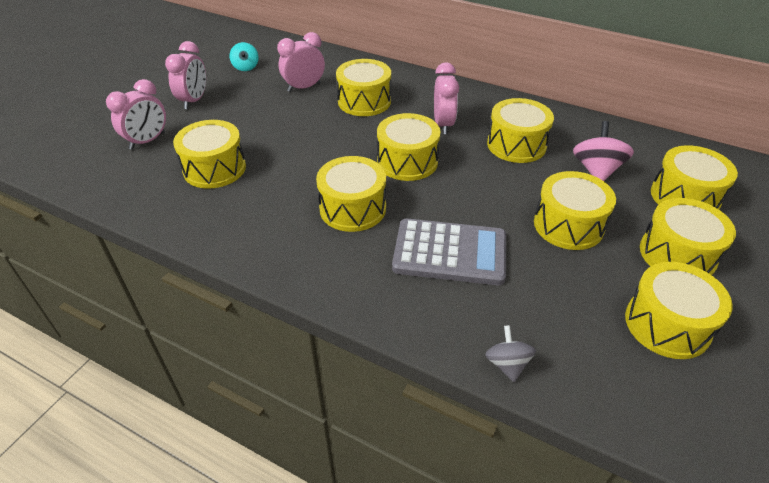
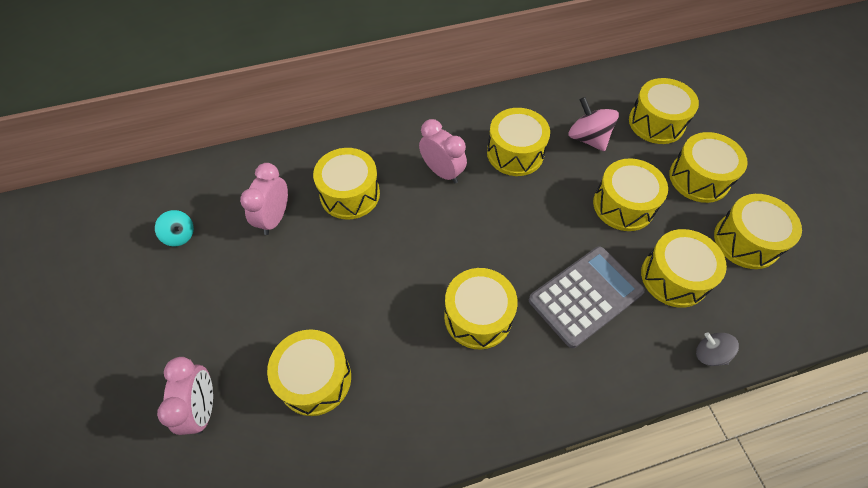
camera: 45 degrees left, 15 degrees up
pink clock [165,41,206,109] -> none
yellow drum [377,113,440,181] -> yellow drum moved to [641,229,727,308]

